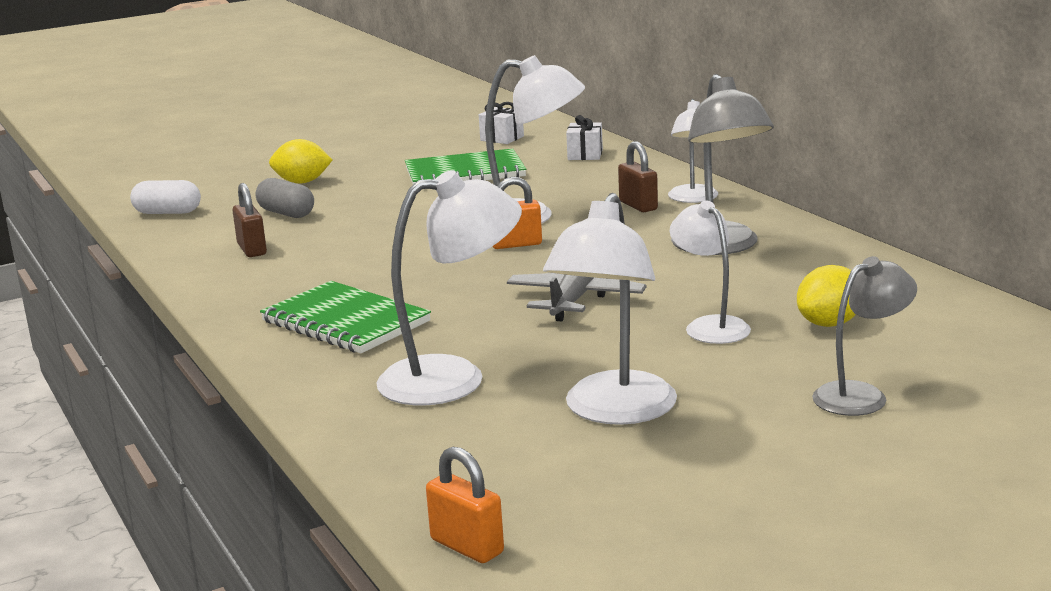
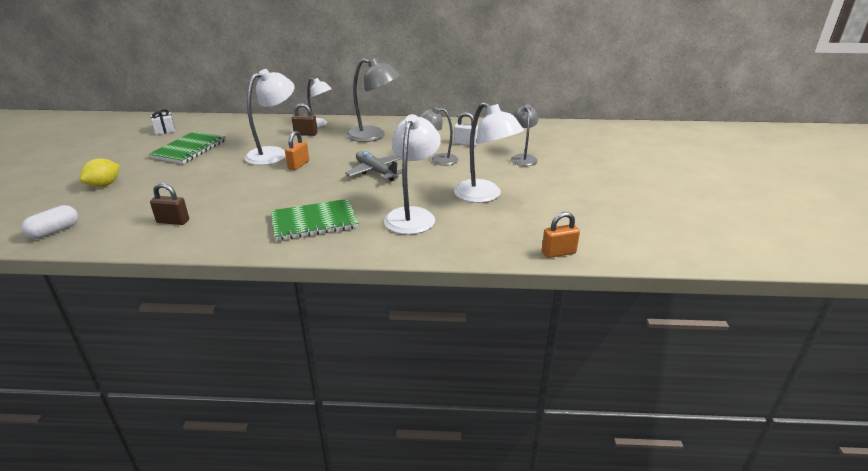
camera: 60 degrees left, 10 degrees up
grey capsule [256,178,314,218] -> none
white gift [566,115,603,160] -> none
white lamp [670,201,751,344] -> grey lamp [419,107,458,165]
yellow lemon [797,265,856,327] -> white padlock [454,112,478,146]

